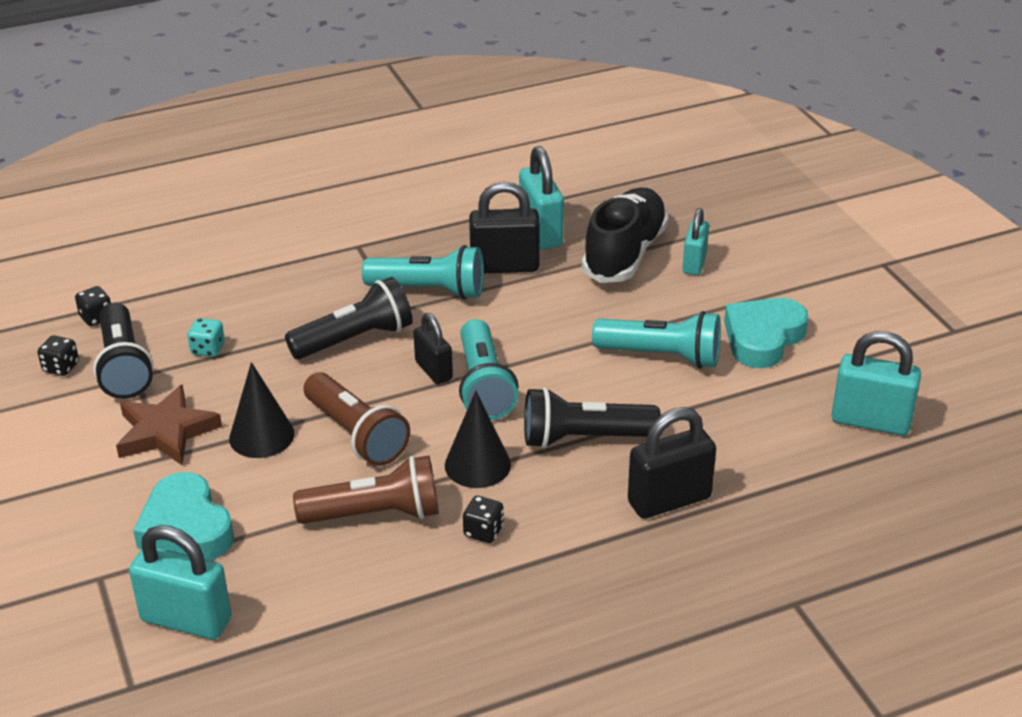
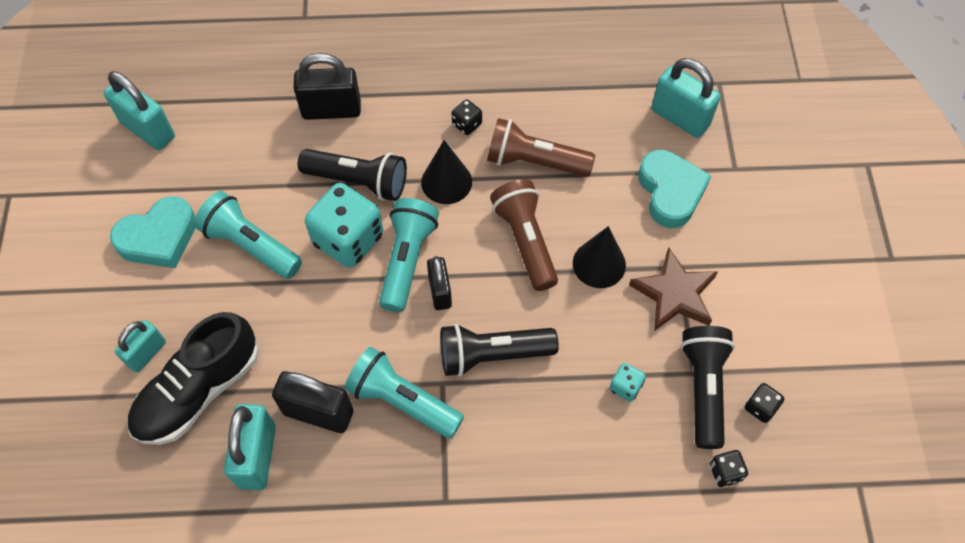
camera: 160 degrees left, 25 degrees up
none -> turquoise dice [305,183,383,268]

